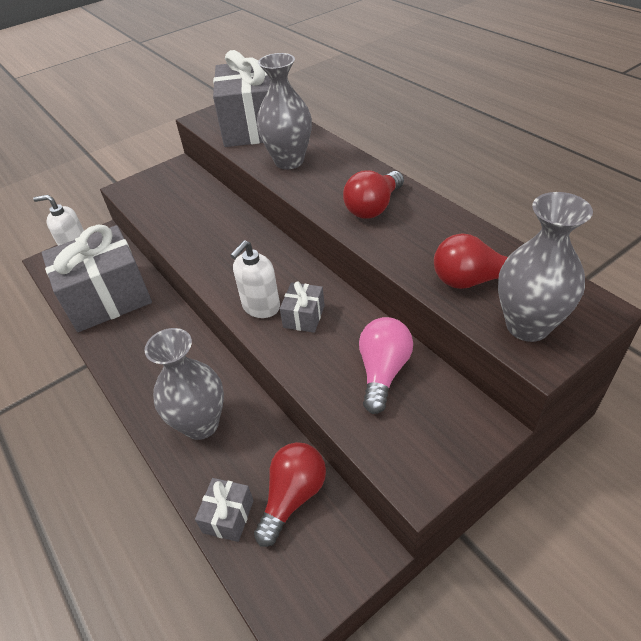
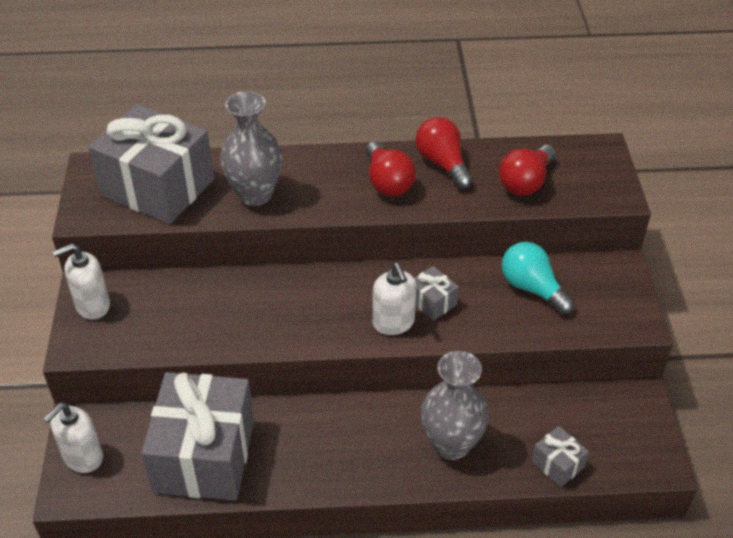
camera: 60 degrees left, 0 degrees up
red light bulb [254,442,326,547] -> red light bulb moved to [415,117,473,189]
pink light bulb [359,317,413,414] -> turquoise light bulb [502,242,575,315]
grey vase [498,192,593,342] -> none
none -> white soap dispenser [53,243,110,320]

